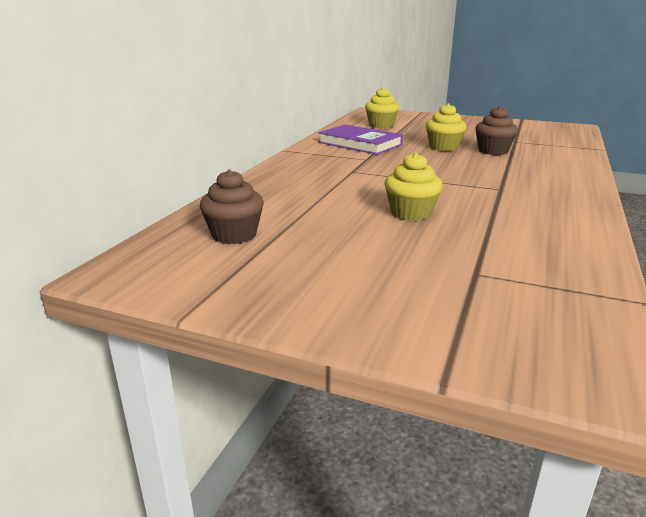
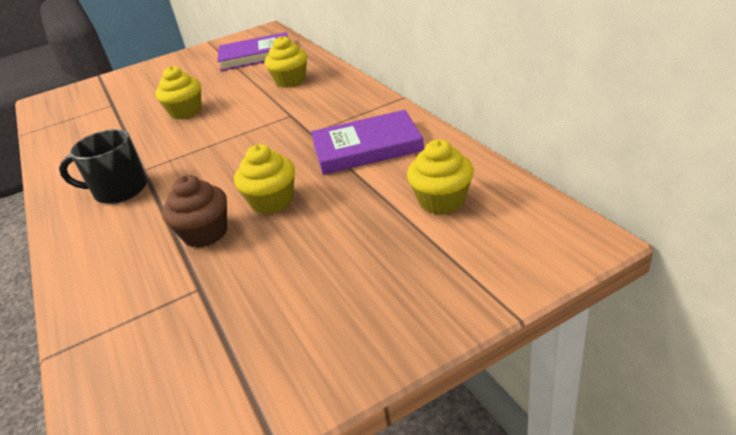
camera: 135 degrees right, 10 degrees up
brown cupcake [200,169,264,244] -> purple book [217,32,288,71]
none -> black mug [59,129,148,204]
none -> yellow cupcake [265,36,307,88]

